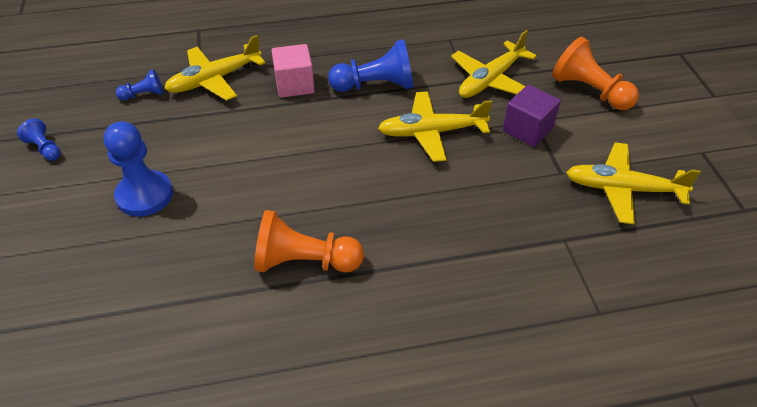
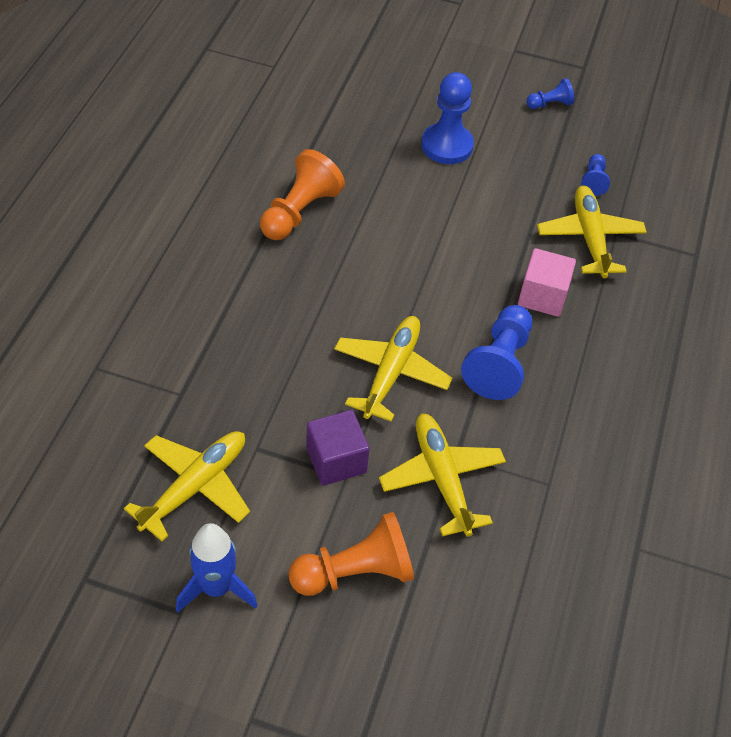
camera: 115 degrees right, 5 degrees up
none -> blue rocket [176,523,258,612]

